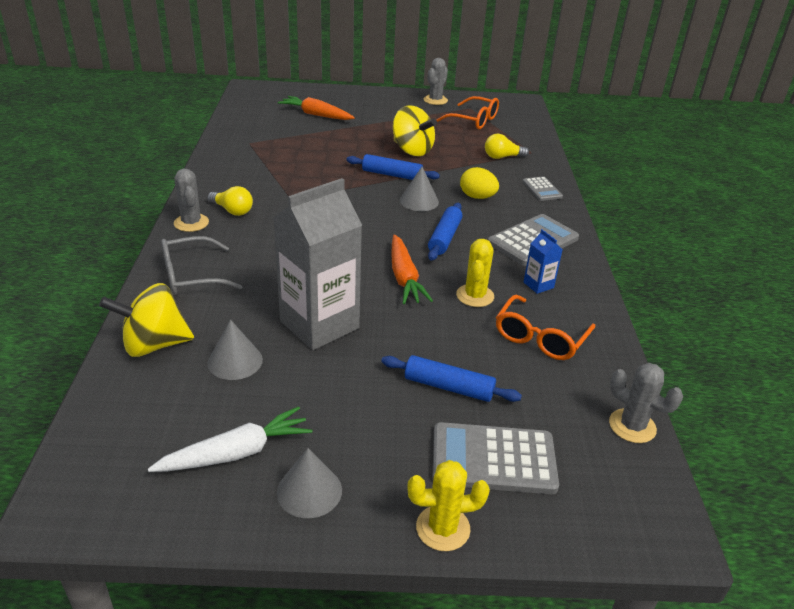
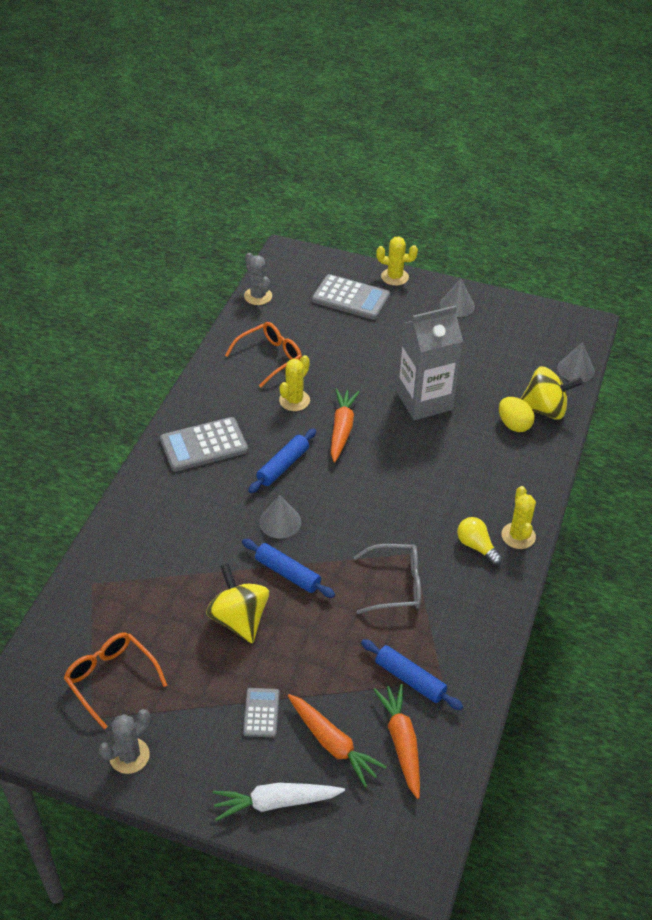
camera: 160 degrees left, 10 degrees up
white carrot [148,406,312,472] -> white carrot moved to [213,783,345,821]
grey glasses [161,236,242,295] -> grey glasses moved to [354,544,421,614]
grey cactus [174,169,209,232] -> yellow cactus [501,486,536,549]
grey cone [208,320,263,380] -> grey cone moved to [557,342,595,382]
blue rolling pin [381,355,522,402] -> blue rolling pin moved to [361,639,463,710]
yellow egg [460,167,499,199] -> yellow egg moved to [499,397,535,432]
yellow light bulb [485,134,529,159] -> none
grey calculator [523,176,563,201] -> grey calculator moved to [243,688,280,737]
blue carton [524,229,563,294] -> none
none -> orange carrot [373,684,420,799]

